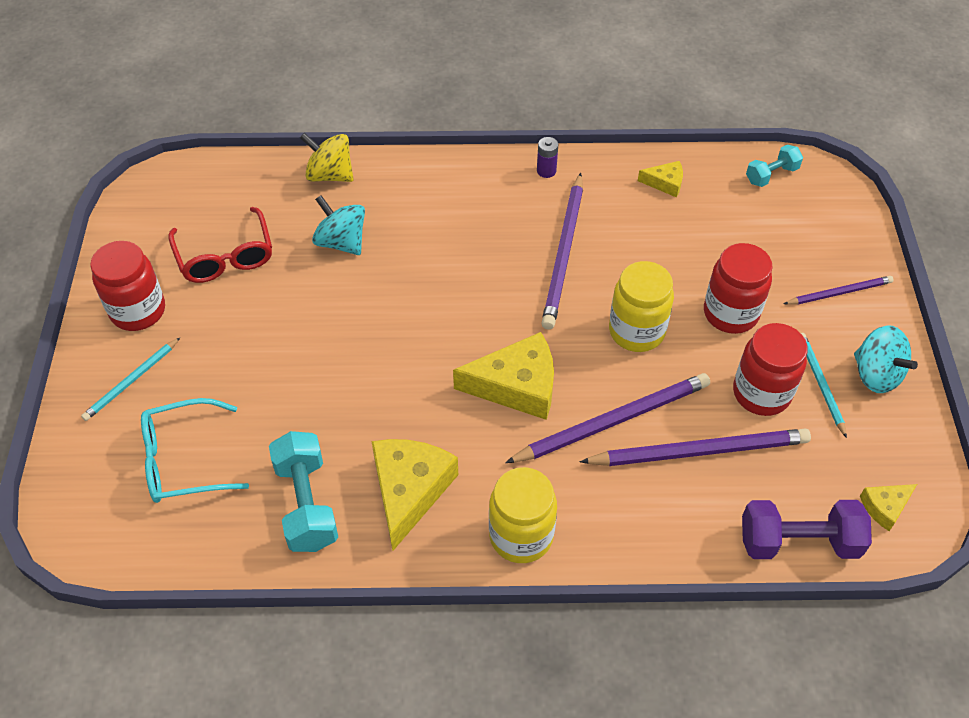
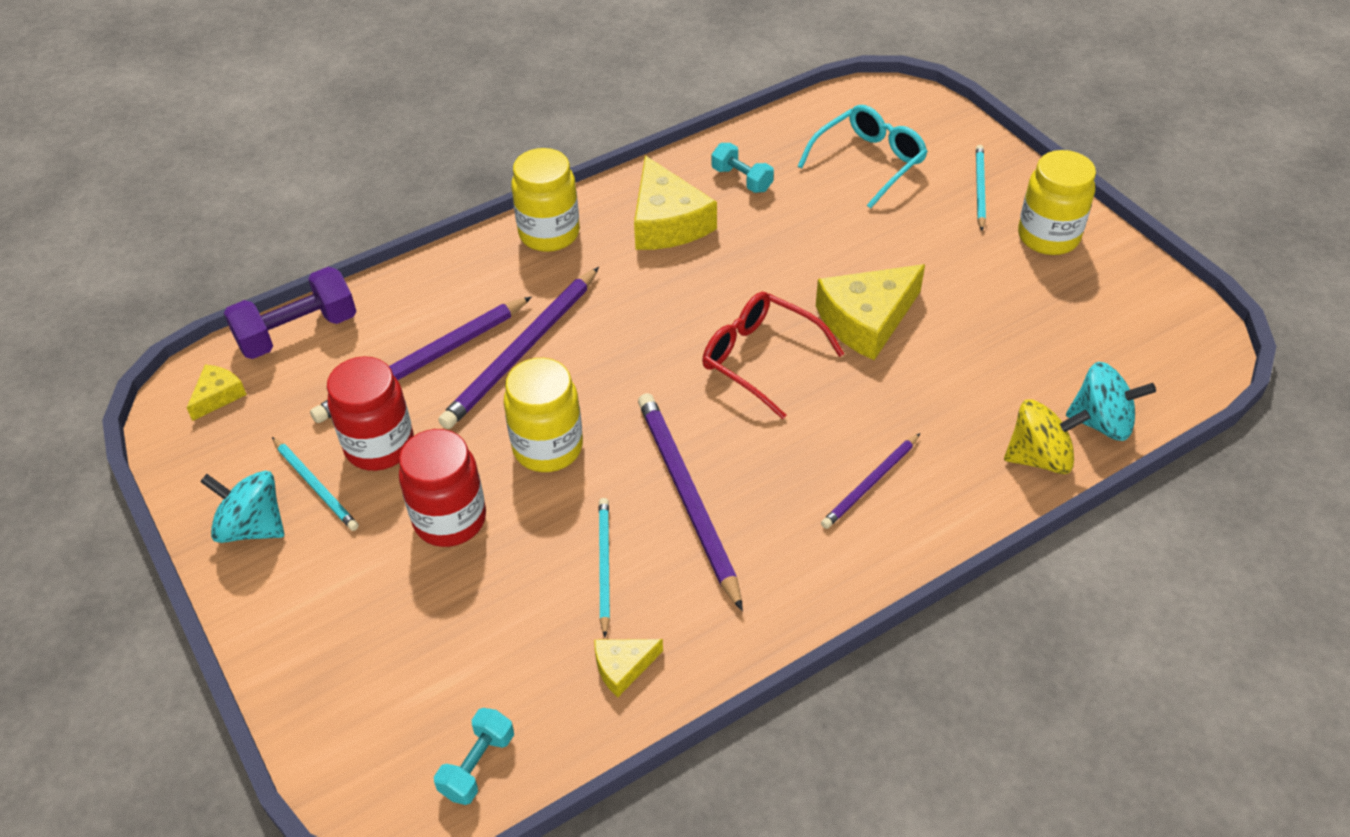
camera: 150 degrees right, 5 degrees down
red jar [90,241,165,331] -> yellow jar [1018,150,1096,255]
red glasses [168,207,272,283] -> red glasses moved to [702,292,844,419]
turquoise dumbbell [269,431,338,552] -> turquoise dumbbell [712,143,774,193], size x0.59
turquoise spinning top [312,195,365,255] -> turquoise spinning top moved to [1066,362,1156,441]
yellow cheese [453,332,554,420] -> yellow cheese moved to [816,264,925,360]
purple battery [537,137,558,178] -> none
purple pencil [784,276,894,305] -> purple pencil moved to [821,433,920,529]
none -> turquoise pencil [599,498,610,637]

